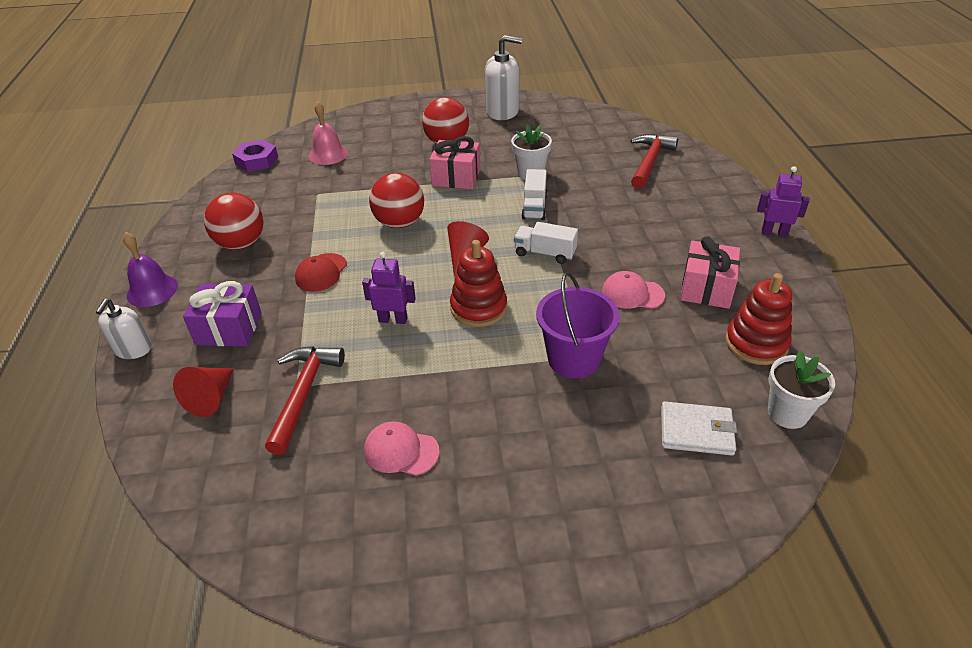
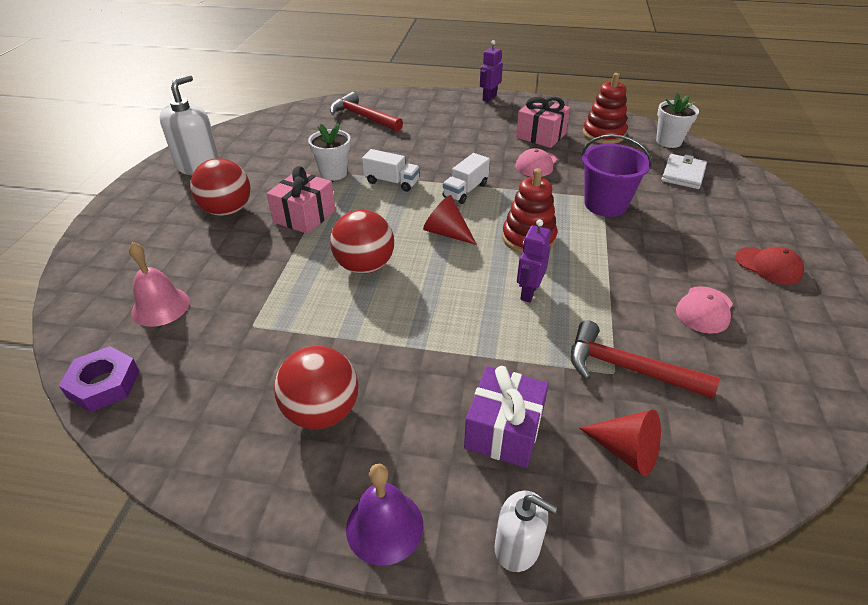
camera: 75 degrees left, 0 degrees up
red cap [295,253,347,291] -> red cap moved to [735,247,804,285]

